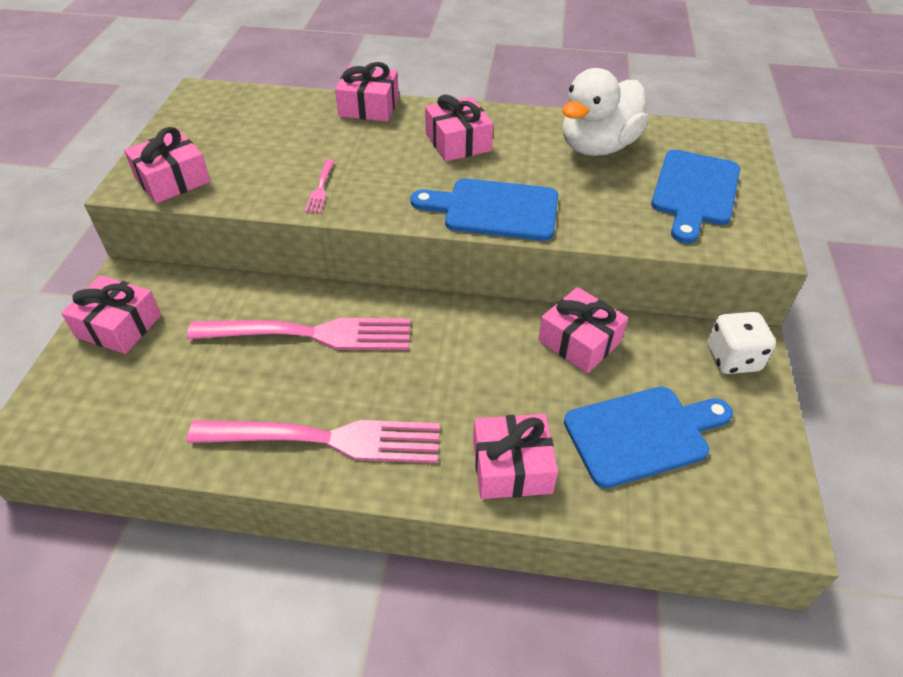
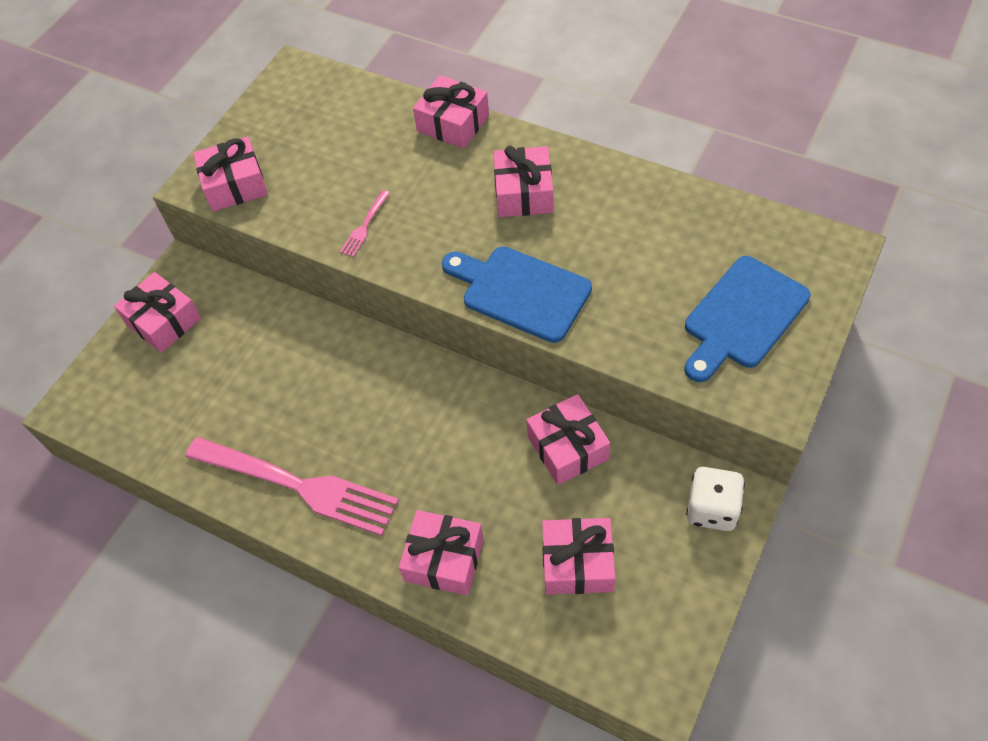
camera: 25 degrees right, 10 degrees up
pink fork [187,318,410,350] -> none
white duck [562,68,648,156] -> none
blue cutting board [564,387,733,488] -> pink gift [542,518,615,594]

